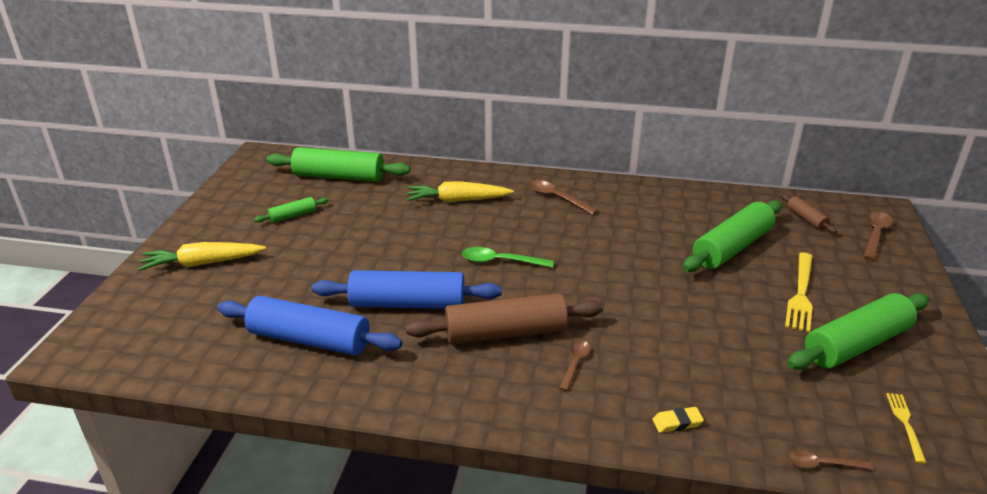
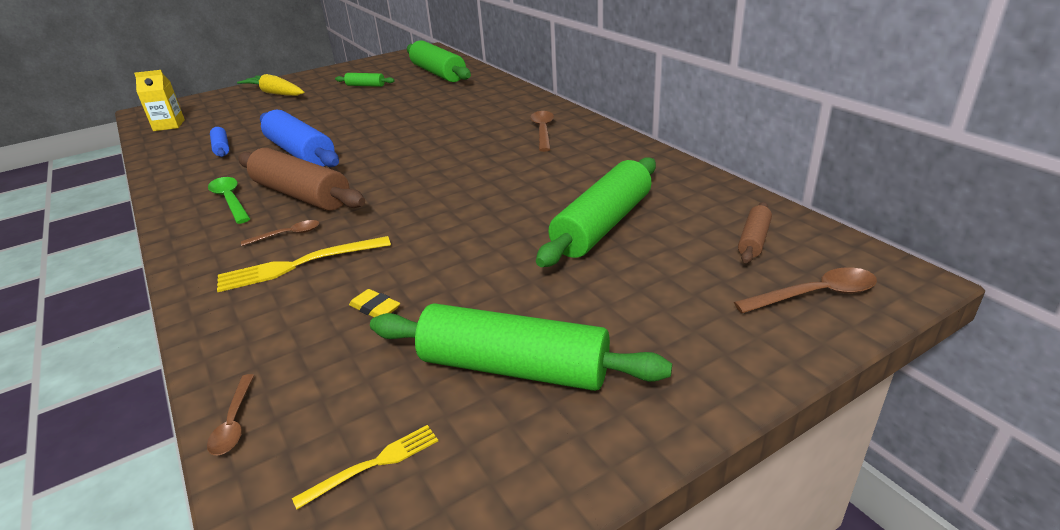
camera: 50 degrees right, 0 degrees up
blue rolling pin [217,296,402,355] -> blue rolling pin [210,127,229,157], size x0.48
yellow carrot [407,181,514,203] -> none
green spoon [462,247,554,268] -> green spoon moved to [208,177,250,224]
yellow eraser [652,407,704,433] -> yellow eraser moved to [349,289,400,317]
green rolling pin [683,200,782,272] -> green rolling pin turned 60 degrees counterclockwise [536,157,656,267]
yellow fork [785,253,813,332] -> yellow fork moved to [217,236,391,292]
brown spoon [787,450,873,470] -> brown spoon turned 150 degrees counterclockwise [207,374,254,455]
none -> yellow carton [134,70,185,131]

